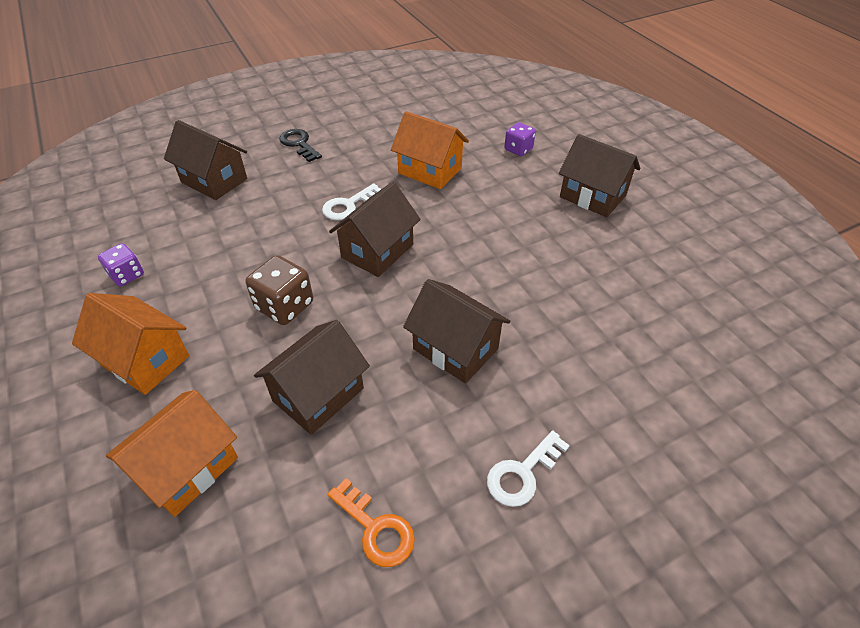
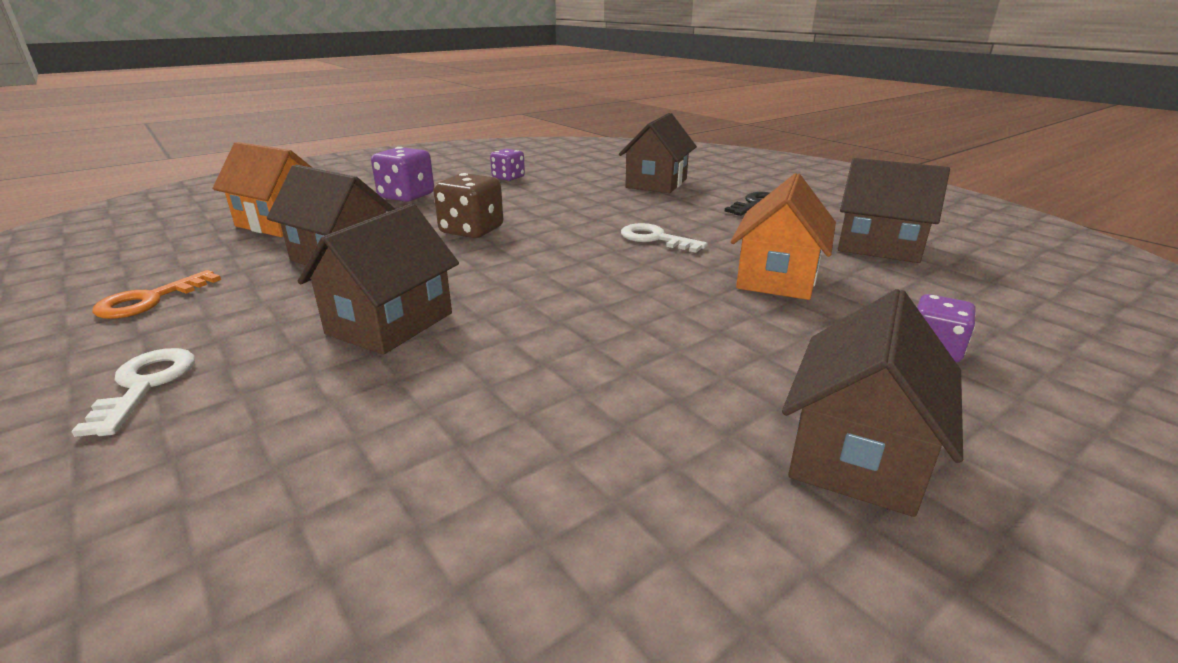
camera: 80 degrees right, 20 degrees down
orange house [72,293,189,395] -> purple dice [371,147,434,202]
brown house [329,182,421,277] -> brown house moved to [838,158,950,263]
white key [487,430,570,507] -> white key turned 45 degrees clockwise [71,348,195,437]

